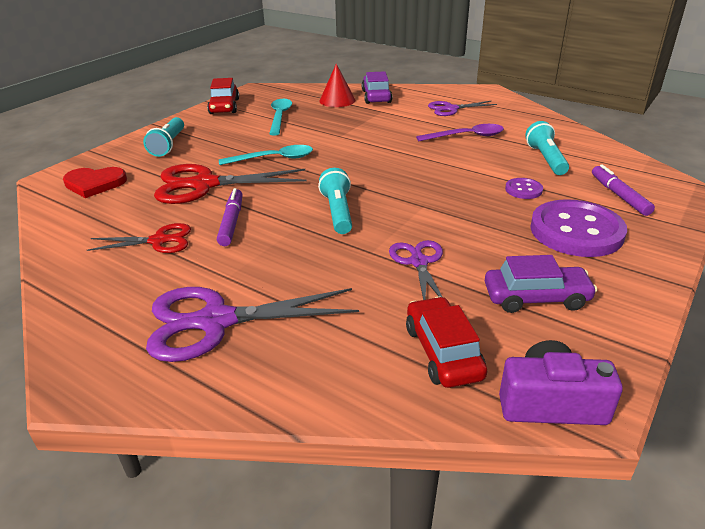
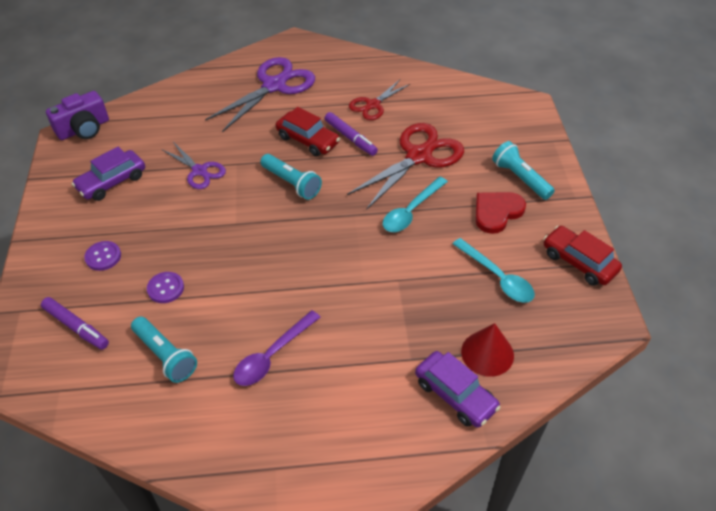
camera: 140 degrees right, 15 degrees up
red heart [63,167,127,198] -> red heart moved to [475,192,526,234]
red car [406,296,487,388] -> red car moved to [276,107,340,156]
purple scissors [428,101,497,116] -> none
purple button [530,199,627,257] -> purple button [84,241,121,271], size x0.45

